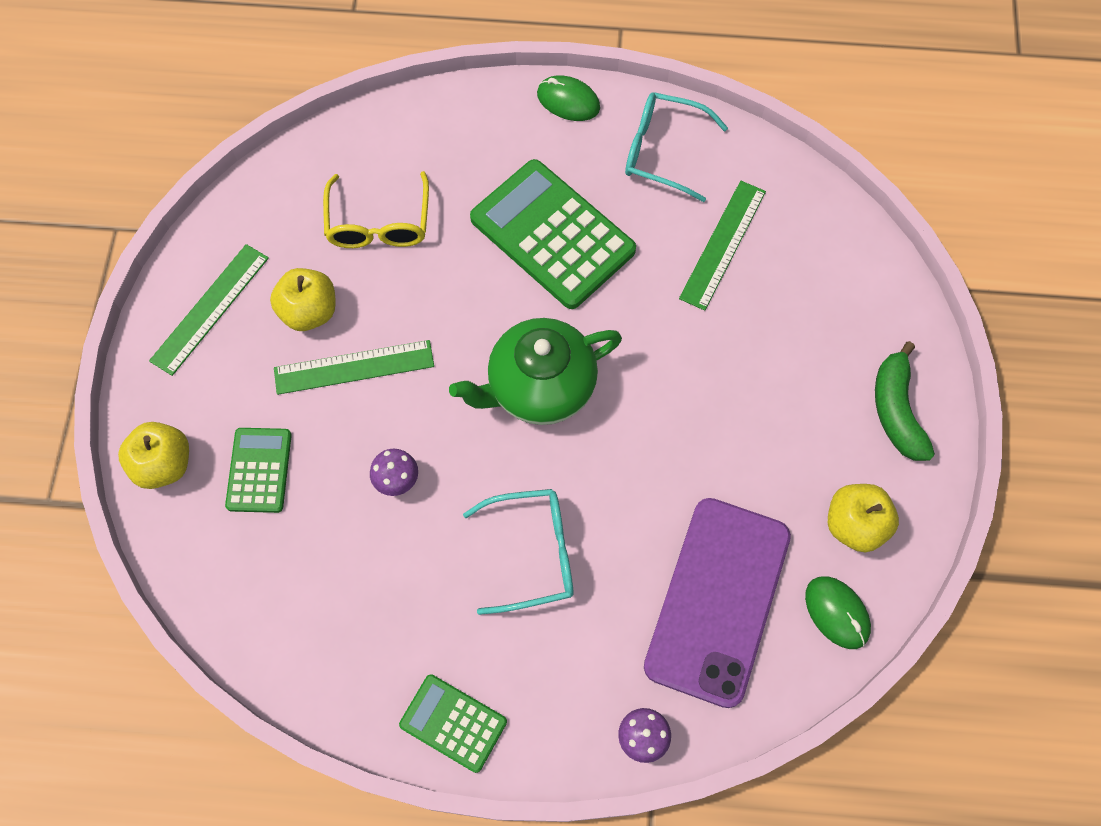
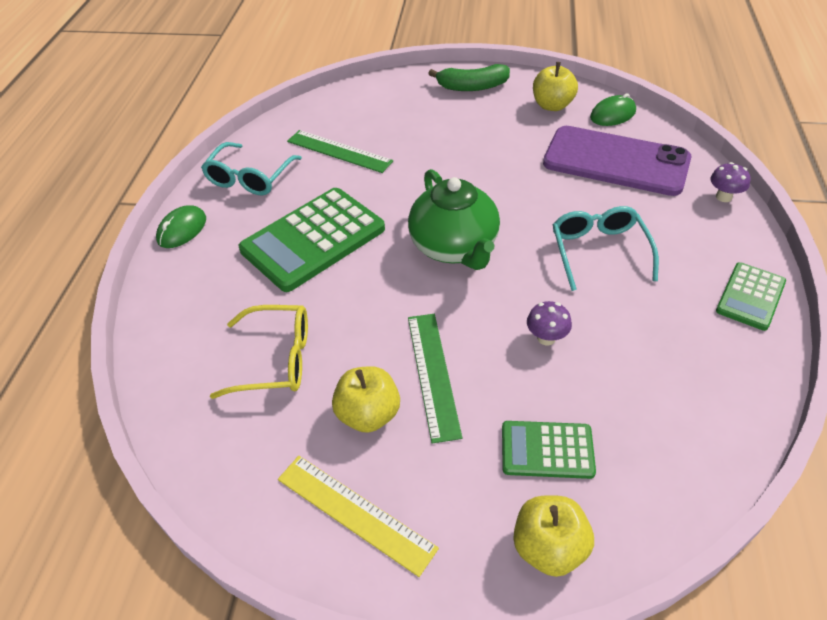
camera: 85 degrees left, 20 degrees down
green ruler [149,244,269,376] -> yellow ruler [278,456,439,577]

